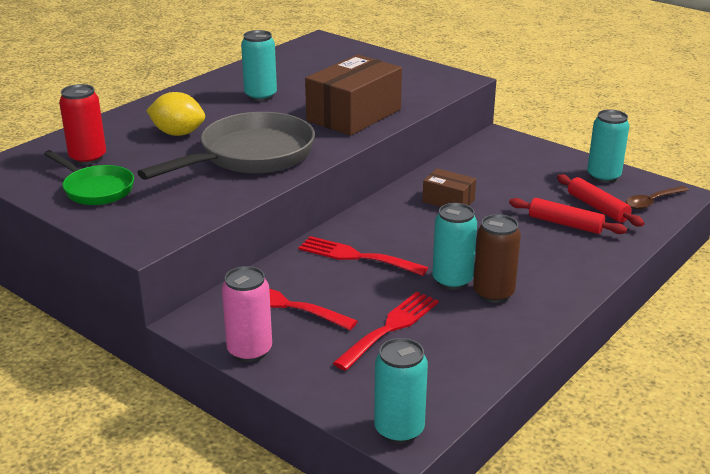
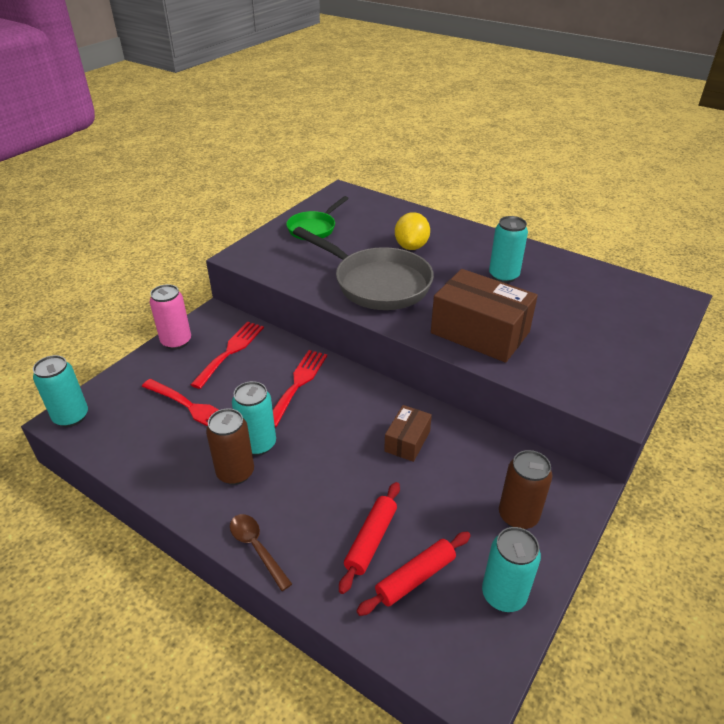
camera: 85 degrees right, 10 degrees up
red can [59,84,106,165] -> none
brown spoon [626,186,689,209] -> brown spoon moved to [230,514,292,591]
none -> brown can [499,450,552,529]

